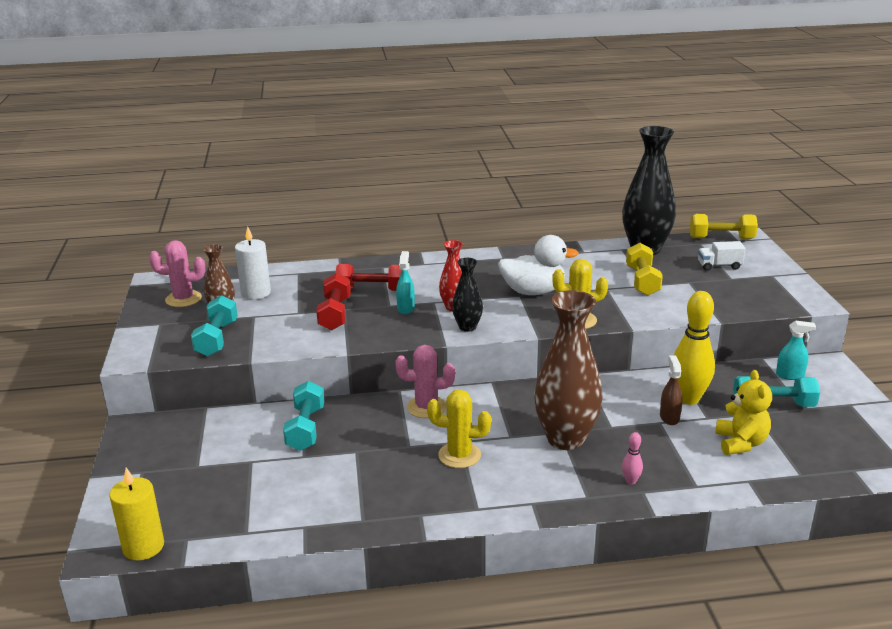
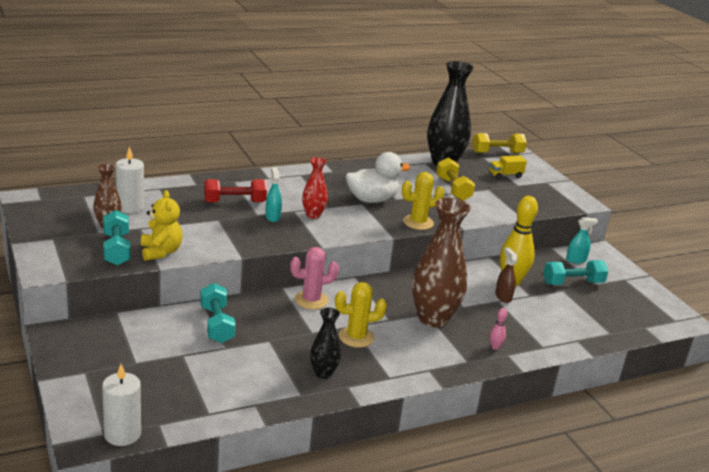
camera: 20 degrees left, 0 degrees up
yellow candle [109,468,164,560] -> white candle [102,364,141,446]
pink cactus [149,240,206,307] -> none
red dumbbell [316,273,351,330] -> none
black vase [452,258,483,332] -> black vase moved to [310,308,341,379]
white truck [698,241,746,271] -> yellow truck [489,155,527,180]
yellow teddy bear [715,370,772,455] -> yellow teddy bear moved to [141,190,182,261]

